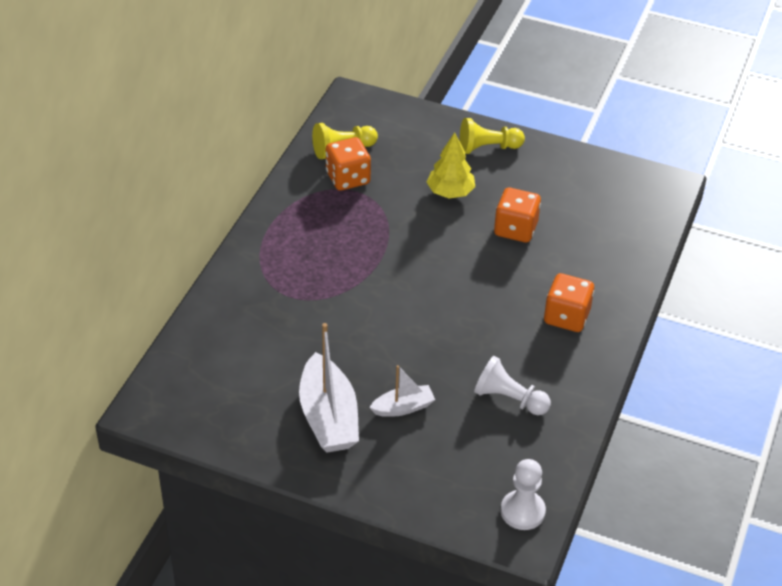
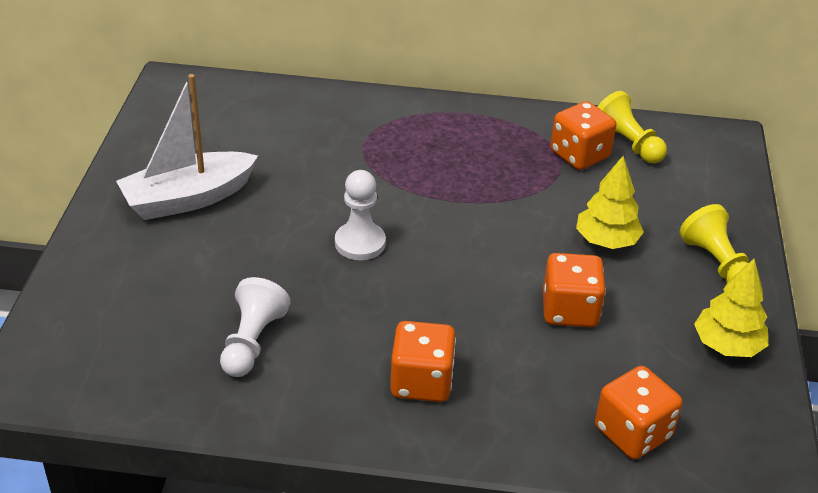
camera: 75 degrees right, 5 degrees down
white boat [369,365,435,417] -> none
white pawn [501,459,546,530] -> white pawn moved to [335,170,386,260]
none -> orange dice [595,366,682,459]
none -> yellow tree [694,259,768,357]

